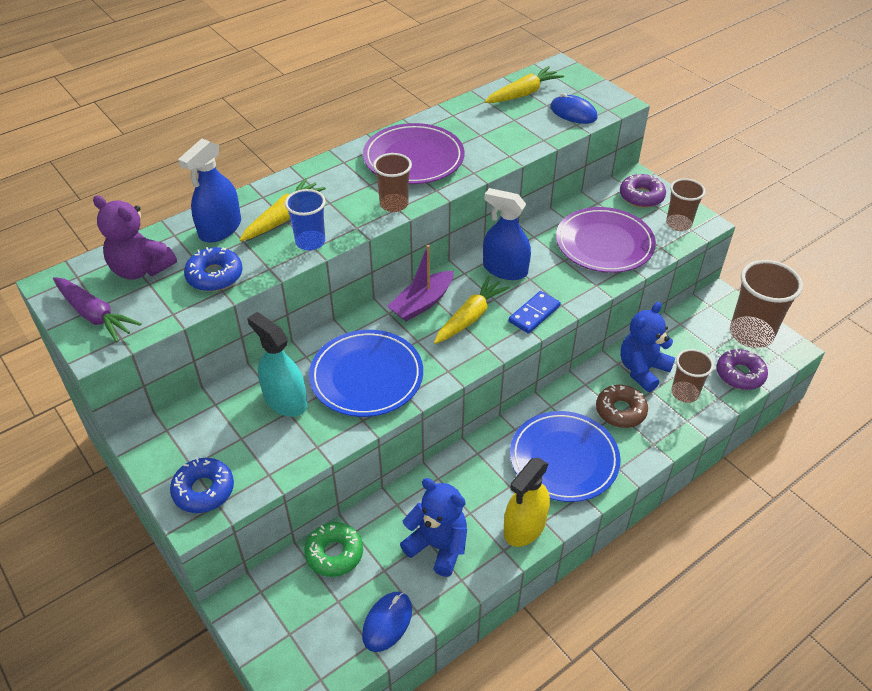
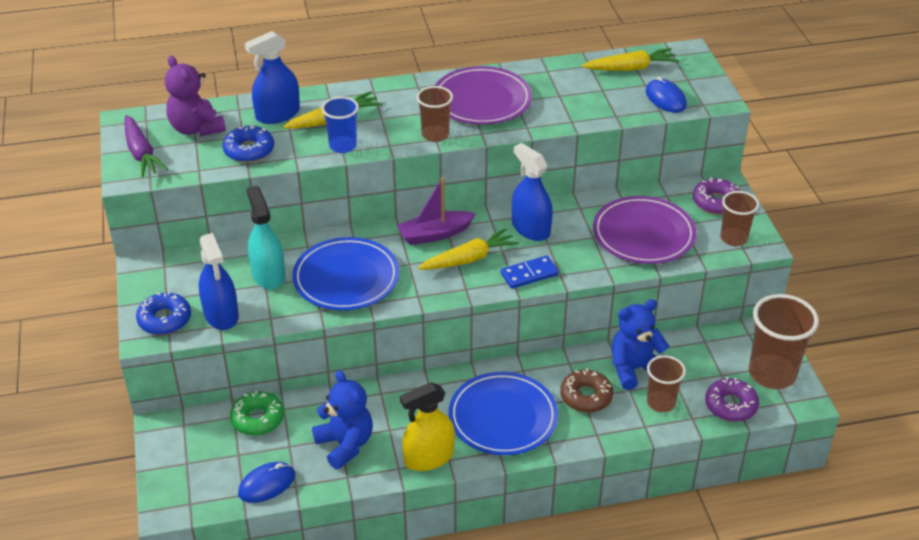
camera: 25 degrees right, 5 degrees down
none -> blue spray bottle [199,233,239,330]

